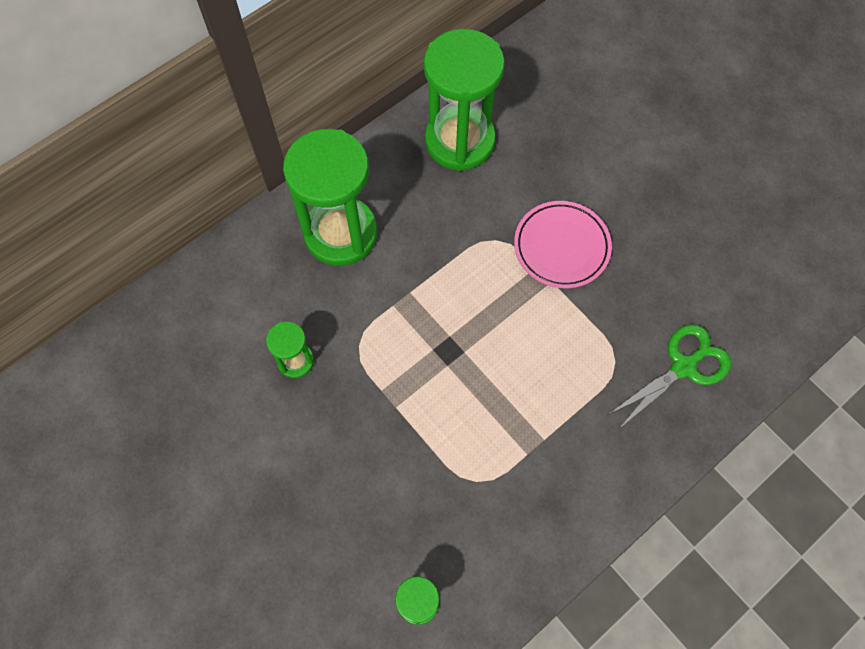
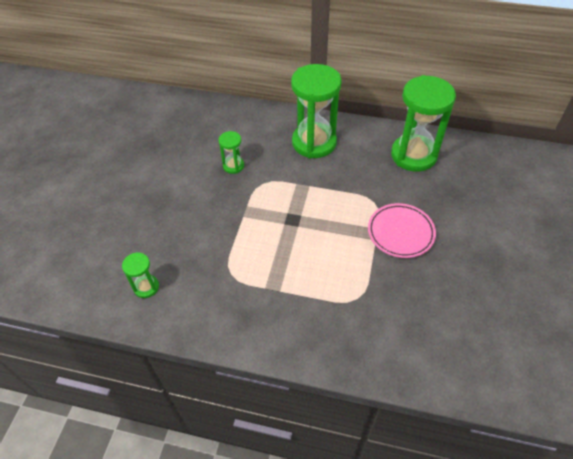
camera: 55 degrees right, 15 degrees down
green scissors [608,324,731,429] -> none

